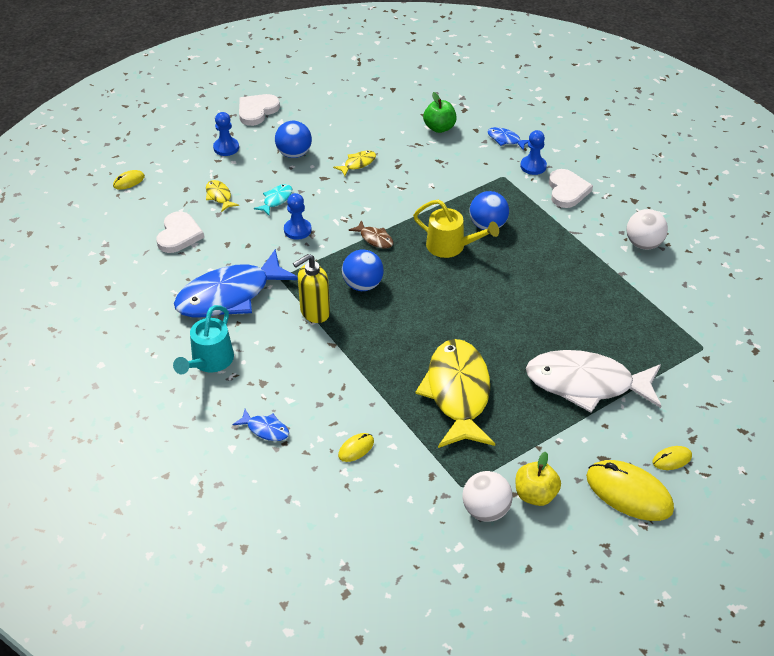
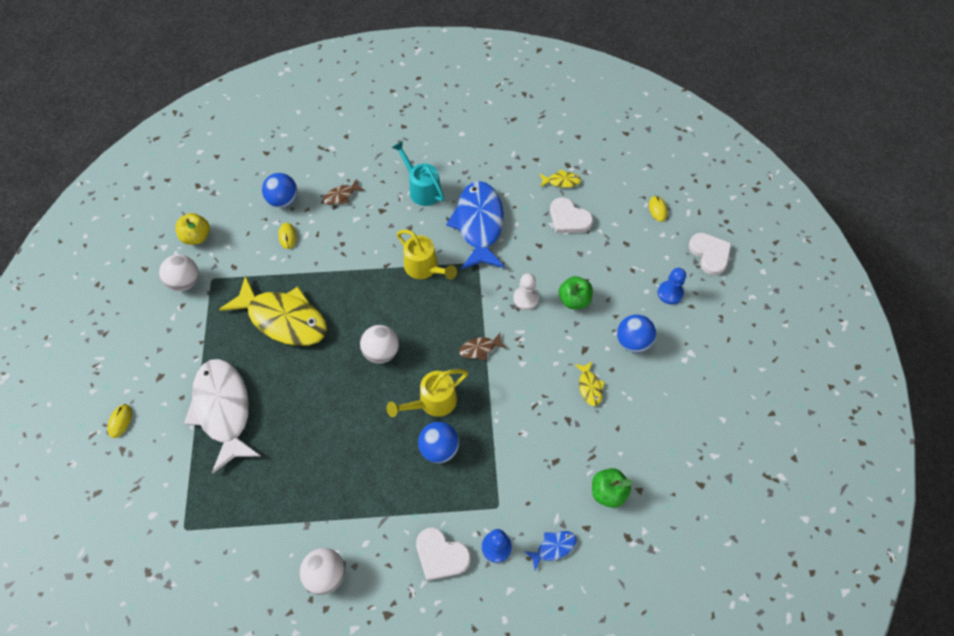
camera: 120 degrees right, 15 degrees up
yellow fish [206,180,239,212] -> yellow fish moved to [539,169,581,188]
blue fish [233,409,289,441] -> brown fish [323,179,365,205]
white heart [239,94,280,126] -> white heart moved to [689,233,732,275]
turquoise fish [254,184,292,216] -> green apple [559,276,593,309]
blue pawn [284,193,312,240] -> white pawn [513,273,539,310]
yellow soap dispenser [293,254,330,323] -> yellow watering can [397,230,457,280]
blue ball [342,249,384,291] -> blue ball moved to [262,173,298,208]
yellow apple [516,452,561,506] -> yellow apple moved to [175,213,210,245]
white fish [526,350,661,412] -> white fish turned 60 degrees counterclockwise [184,359,261,474]
yellow mouse [586,460,674,521] -> none
none -> white ball [360,325,399,364]

